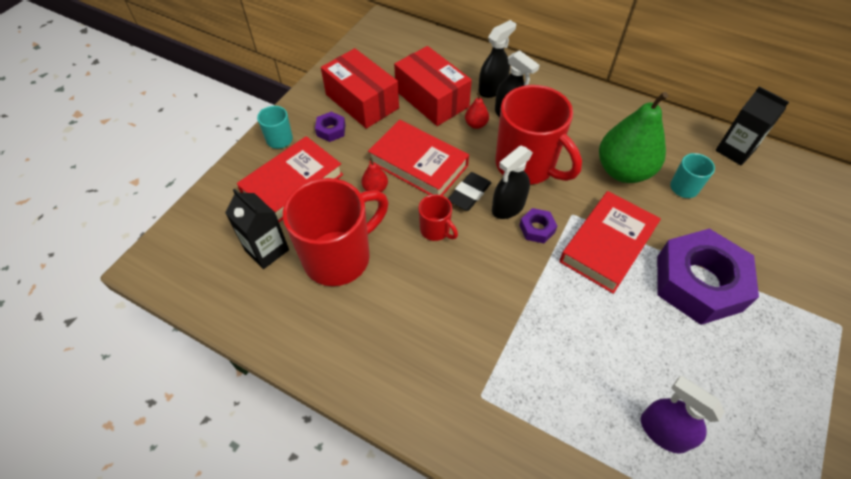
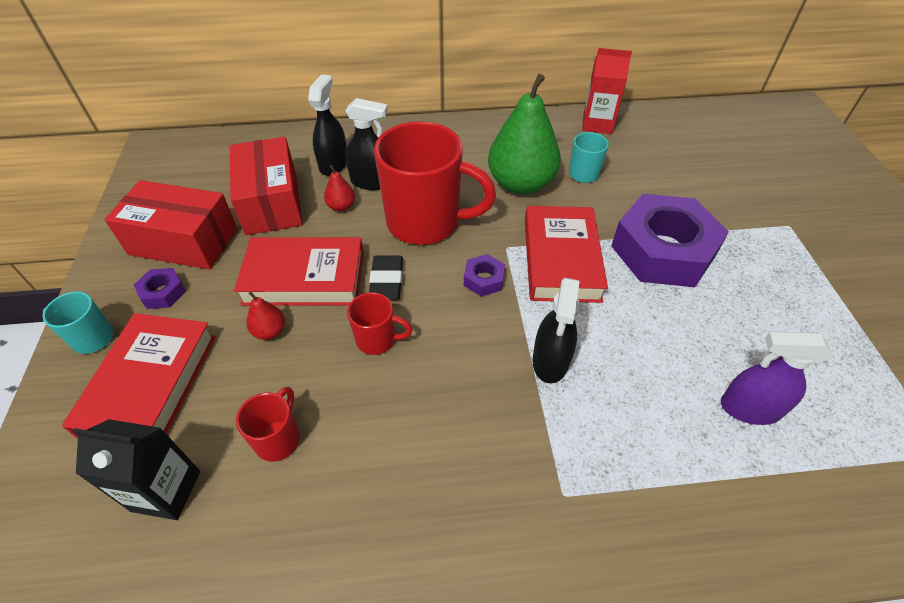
camera: 35 degrees left, 5 degrees down
red mug [283,178,388,286] -> red mug [236,387,300,462], size x0.46
red box [394,46,472,126] -> red box turned 60 degrees clockwise [230,137,303,235]
black spray bottle [492,145,533,219] -> black spray bottle moved to [532,278,580,383]
black carton [716,86,789,165] -> red carton [582,48,632,134]

